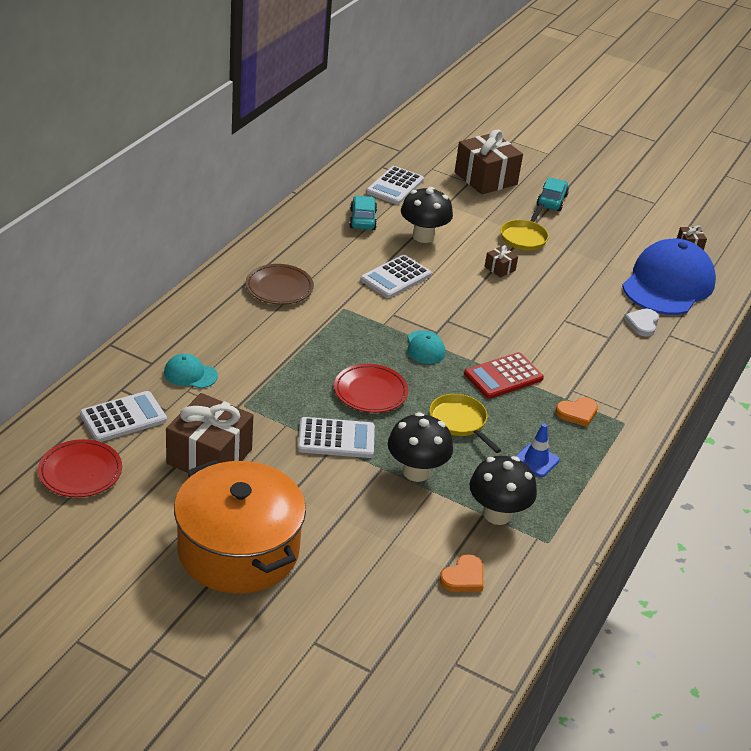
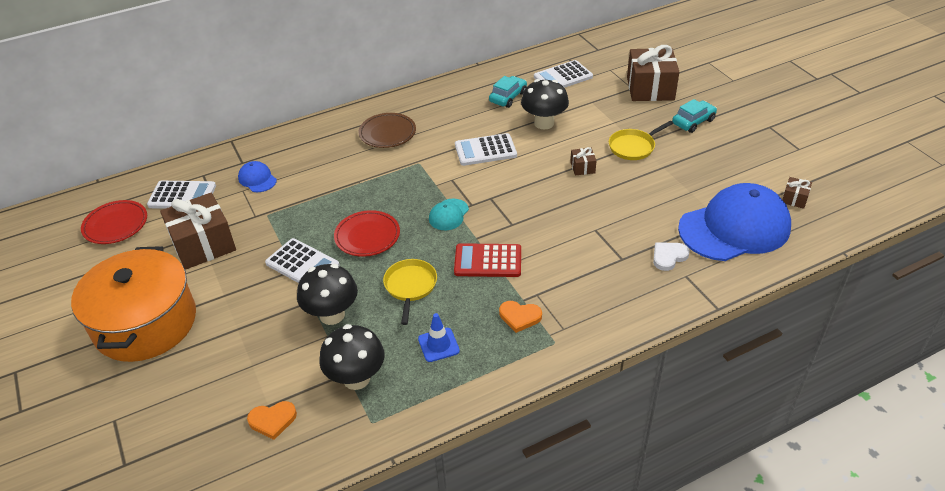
camera: 40 degrees right, 5 degrees up
turquoise cap [164,354,218,388] -> blue cap [238,161,277,192]

